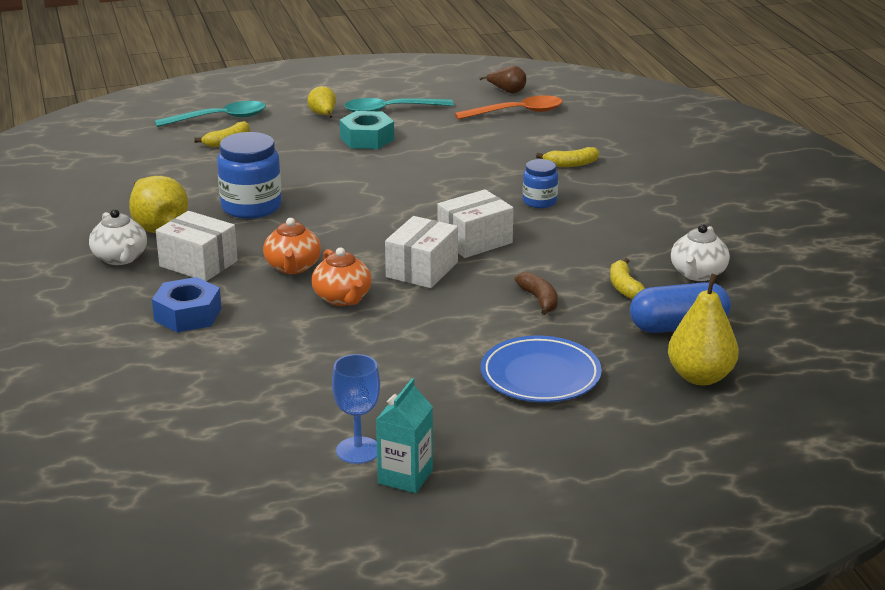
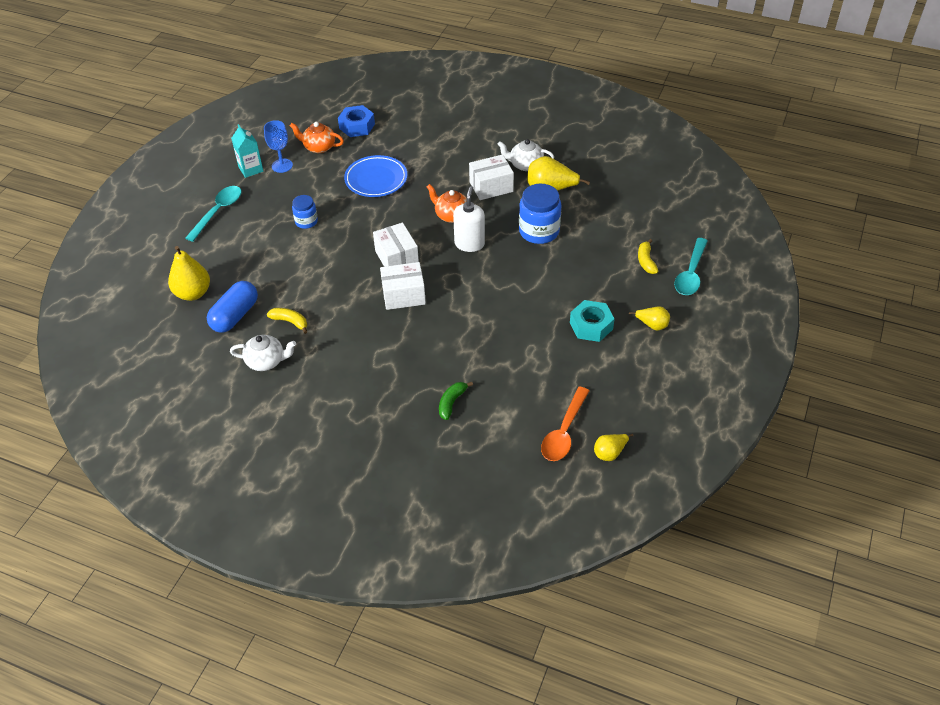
camera: 130 degrees right, 20 degrees up
blue nut [152,277,221,332] -> blue nut moved to [338,105,375,137]
orange teapot [312,247,372,306] -> orange teapot moved to [290,122,344,153]
turquoise spoon [344,98,454,112] -> turquoise spoon moved to [185,186,241,242]
white box [437,189,514,258] -> white box turned 75 degrees clockwise [380,262,426,310]
brown pear [480,65,526,94] -> yellow pear [594,434,633,461]
blue plate [481,336,602,402] -> blue plate moved to [344,155,407,197]
brown banana [515,272,558,315] -> none
blue jar [523,159,558,208] -> blue jar moved to [292,195,318,229]
yellow banana [536,147,599,167] -> green banana [439,382,473,420]
white teapot [671,224,730,281] -> white teapot turned 120 degrees clockwise [230,335,296,371]
none -> white soap dispenser [453,186,485,252]

